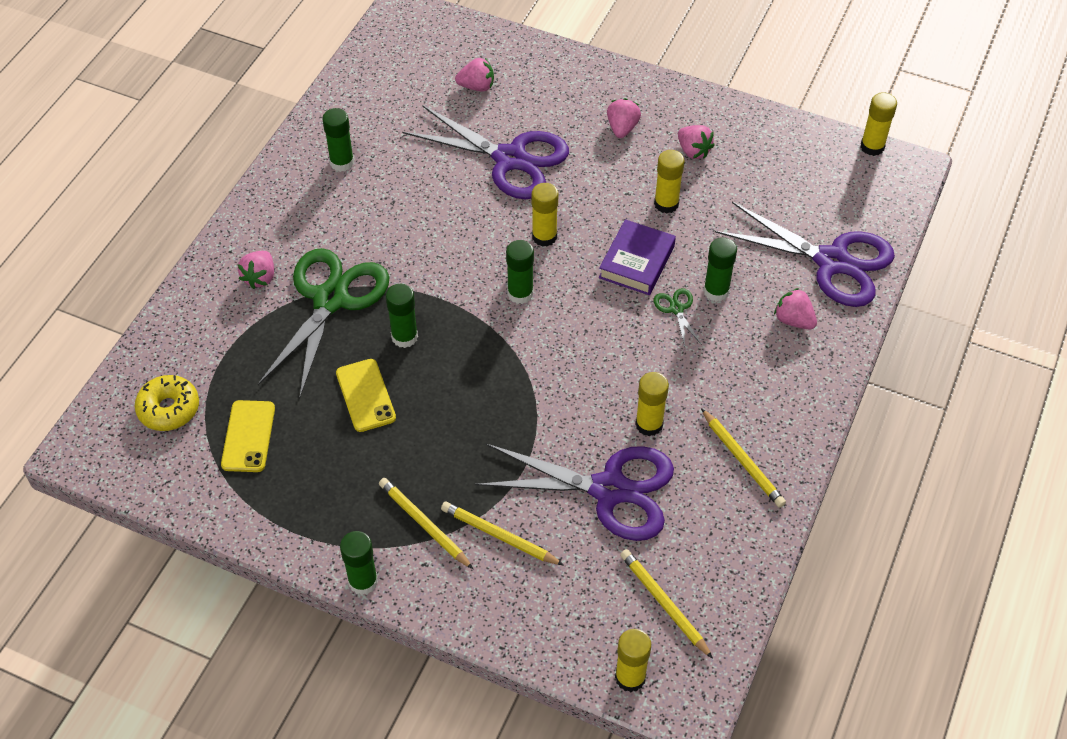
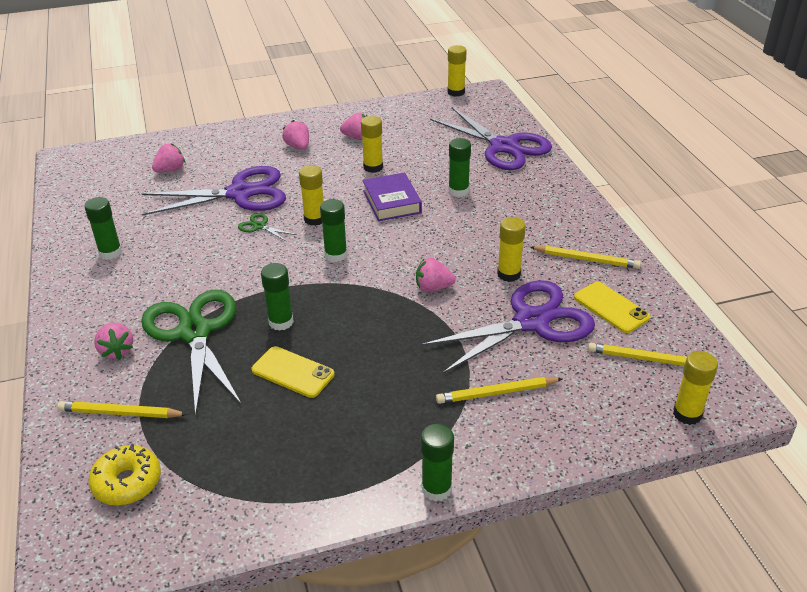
camera: 40 degrees left, 15 degrees down
yellow phone [221,400,275,472] -> yellow phone moved to [574,282,650,333]
yellow pencil [379,478,473,569] -> yellow pencil moved to [57,401,188,418]
green scissors [654,288,702,347] -> green scissors moved to [238,213,296,242]
purple scissors [715,202,895,307] -> purple scissors turned 60 degrees clockwise [430,107,552,170]
pink strawberry [774,288,817,329] -> pink strawberry moved to [416,258,456,292]

